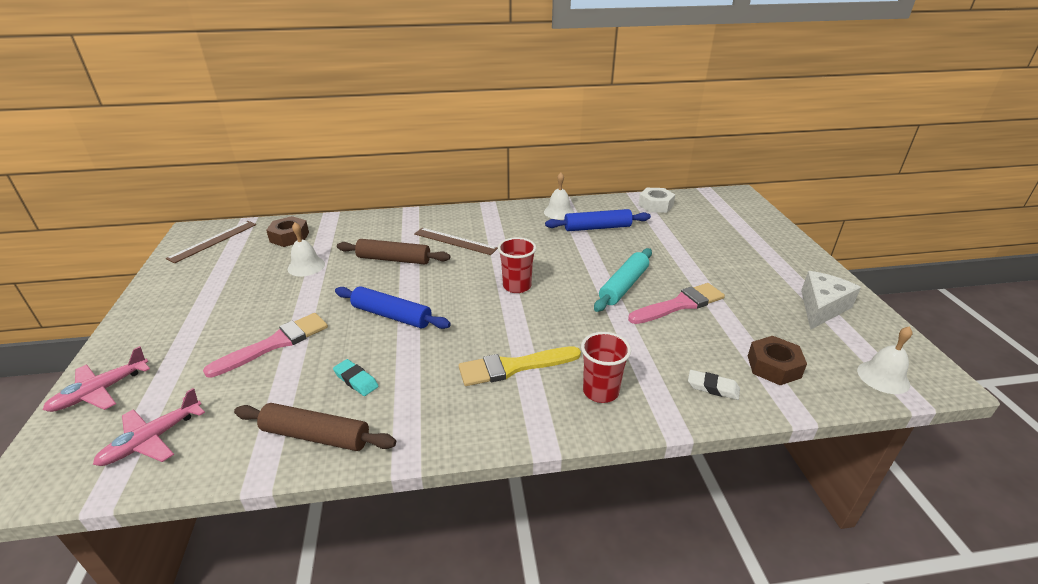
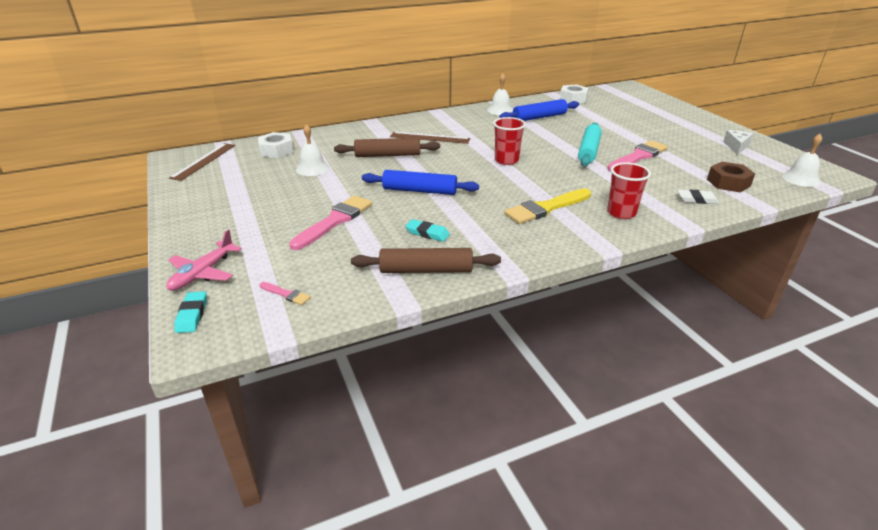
camera: 15 degrees left, 0 degrees up
pink plane [93,388,205,466] -> pink brush [260,282,311,305]
brown nut [266,216,309,247] -> white nut [258,132,294,158]
white cheese [801,271,861,330] -> white cheese [723,130,753,155], size x0.64
none -> turquoise eraser [174,291,207,333]

